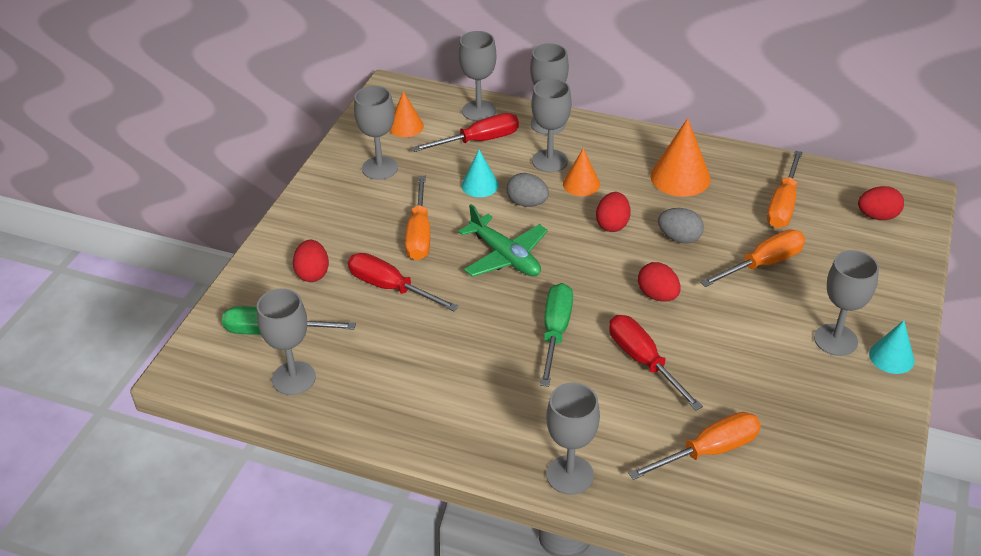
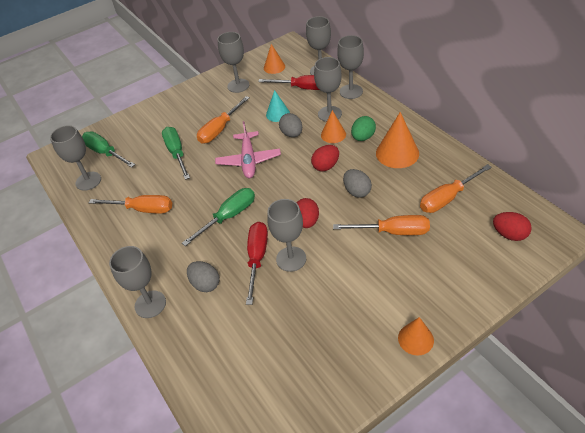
camera: 40 degrees right, 5 degrees up
red egg [293,240,329,282] -> none
red screwdriver [348,253,459,311] -> green screwdriver [162,127,190,180]
green plane [458,204,548,277] -> pink plane [215,121,281,178]
orange screwdriver [628,412,761,480] -> orange screwdriver moved to [89,195,172,214]
grey goblet [814,250,879,356] -> grey goblet moved to [267,199,306,272]
turquoise cone [869,320,914,374] -> orange cone [398,317,434,355]
none -> grey egg [187,261,219,292]
none -> green egg [351,116,376,141]

